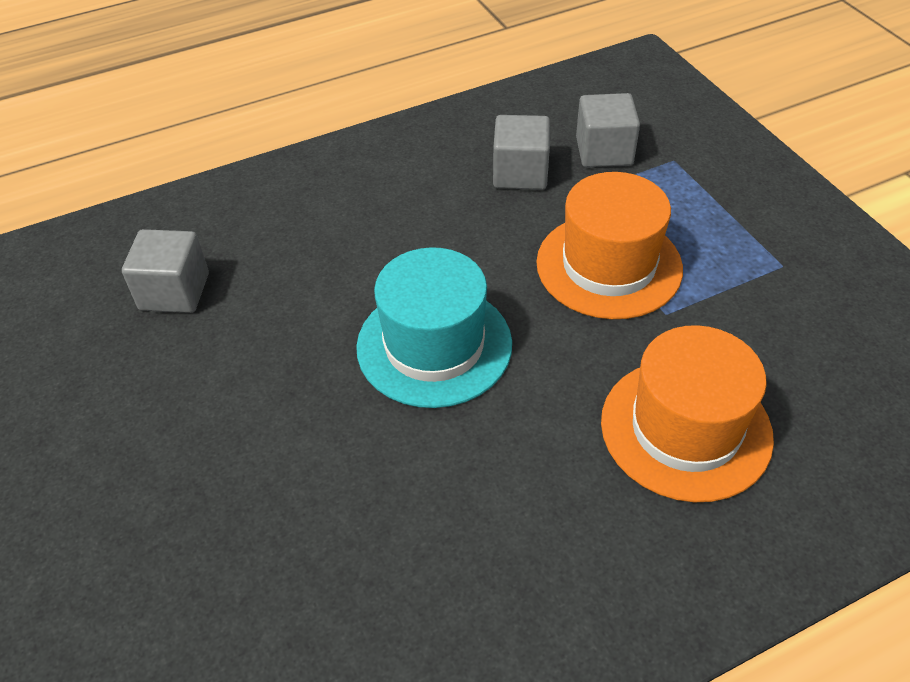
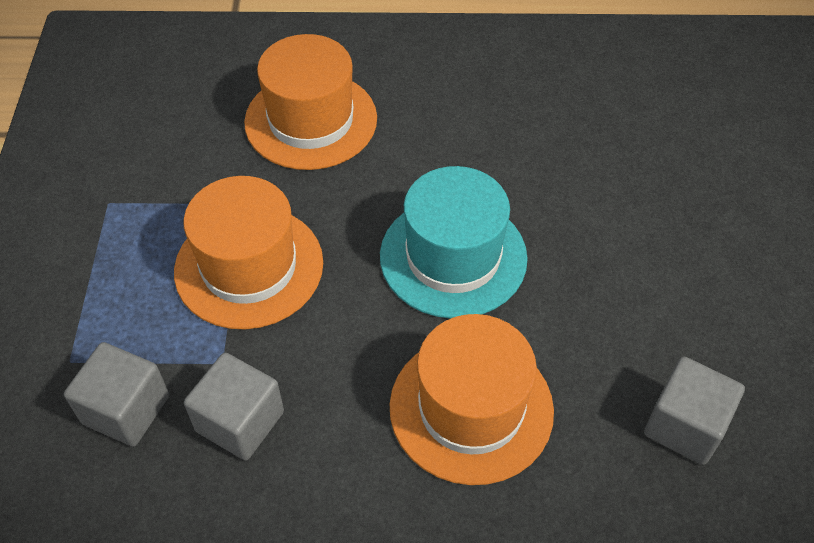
camera: 155 degrees left, 5 degrees up
none -> orange hat [390,314,554,485]

